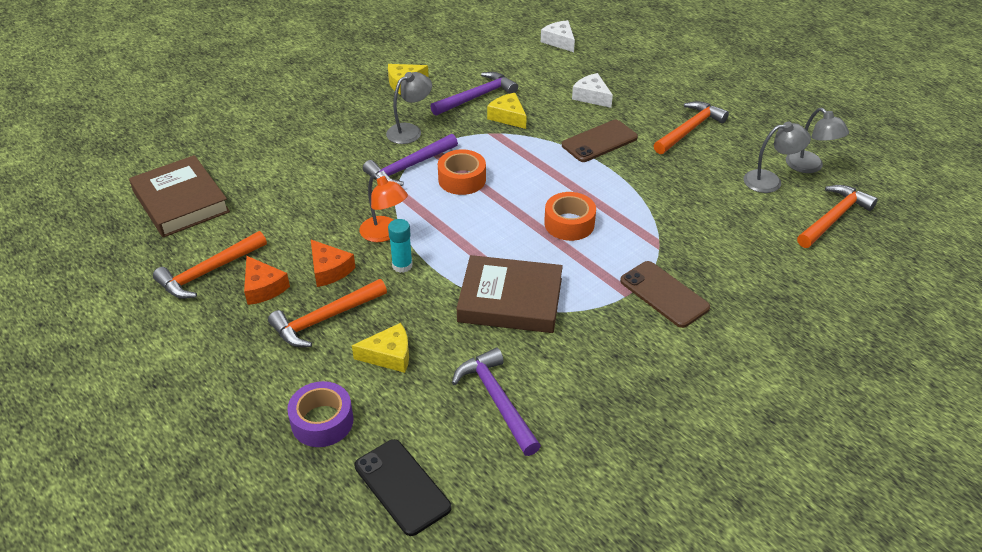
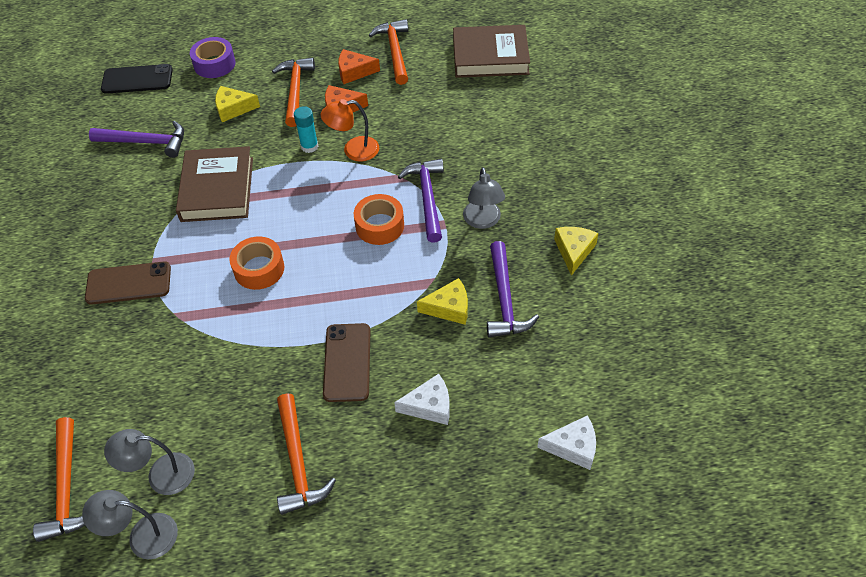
camera: 125 degrees right, 10 degrees up
yellow cheese [352,323,409,373] -> yellow cheese turned 60 degrees clockwise [215,86,260,122]
brown book [457,255,563,333] -> brown book turned 45 degrees counterclockwise [176,146,253,222]
grey lamp [743,122,811,193] -> grey lamp turned 60 degrees clockwise [104,429,195,495]

